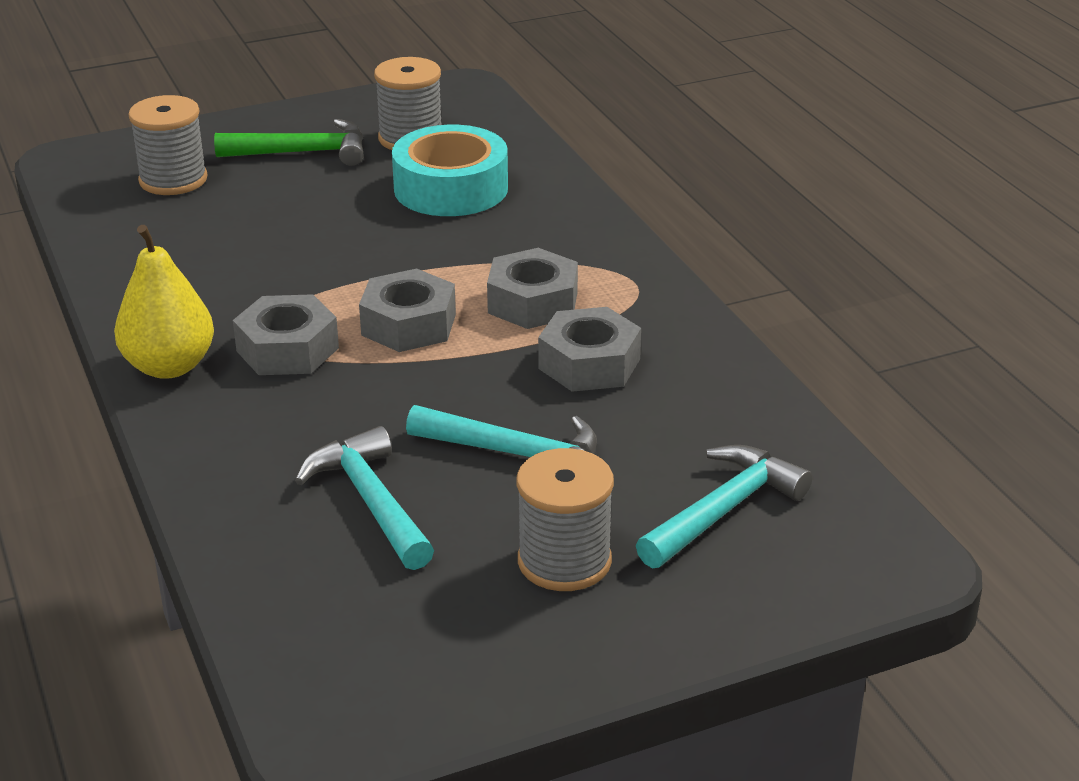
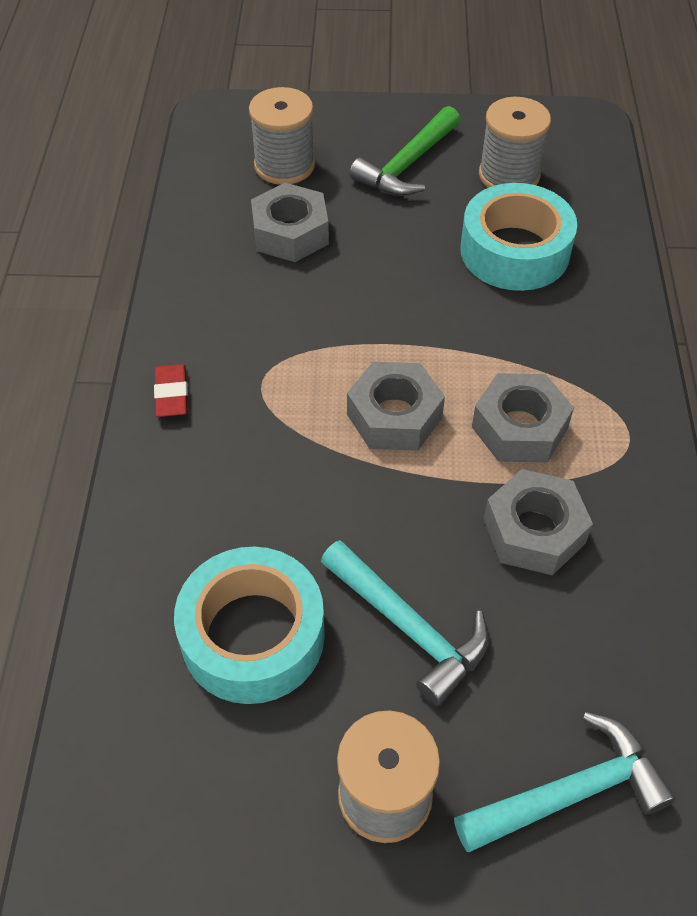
camera: 25 degrees right, 20 degrees up
yellow pear [114,225,214,379] -> red eraser [154,364,188,417]
green hammer [214,119,364,166] -> green hammer turned 105 degrees clockwise [350,106,460,196]
grey nut [233,294,339,375] -> grey nut moved to [251,183,329,262]
turquoise hammer [295,426,434,570] -> turquoise tape [174,547,325,704]

